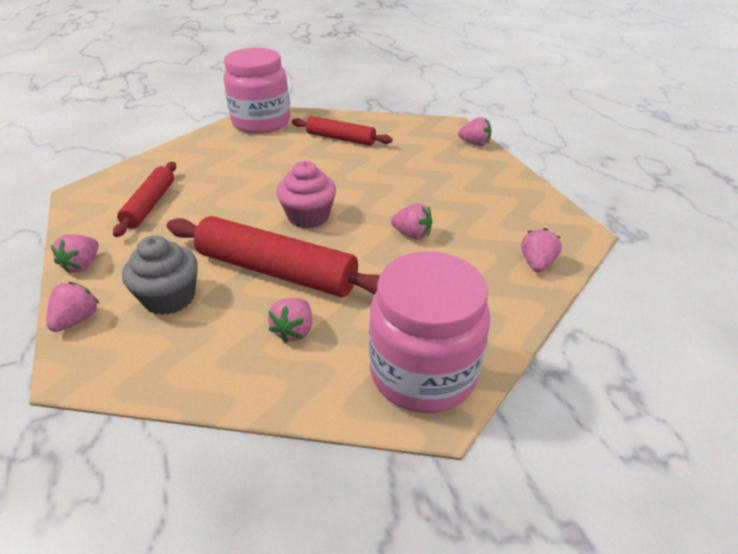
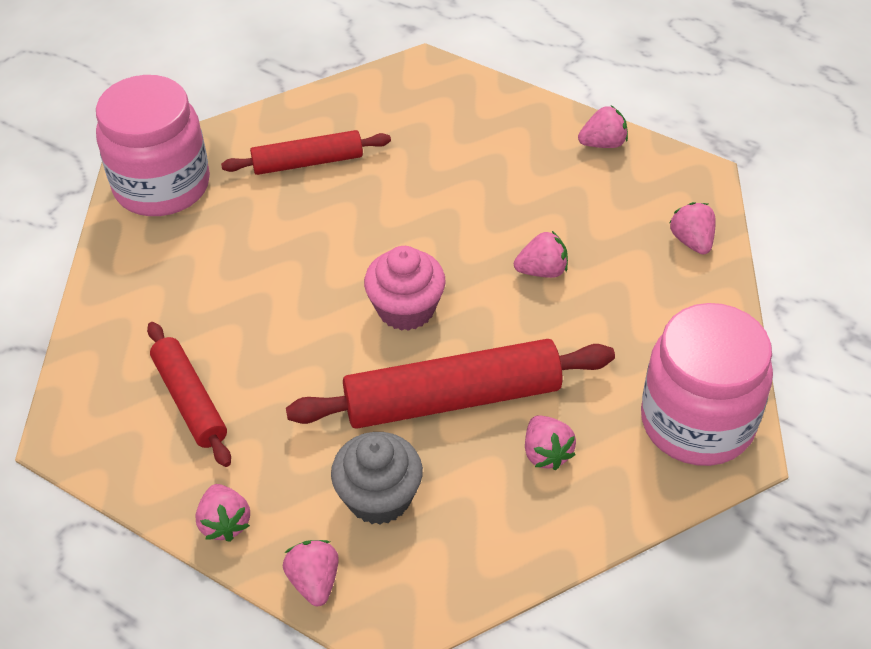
camera: 35 degrees left, 10 degrees up
pink strawberry [458,117,491,146] -> pink strawberry moved to [578,106,628,148]

